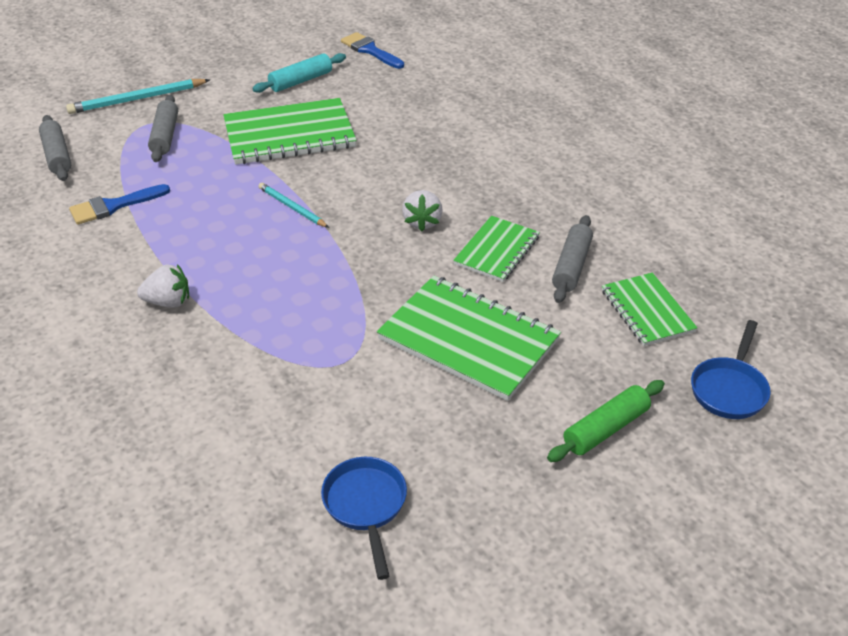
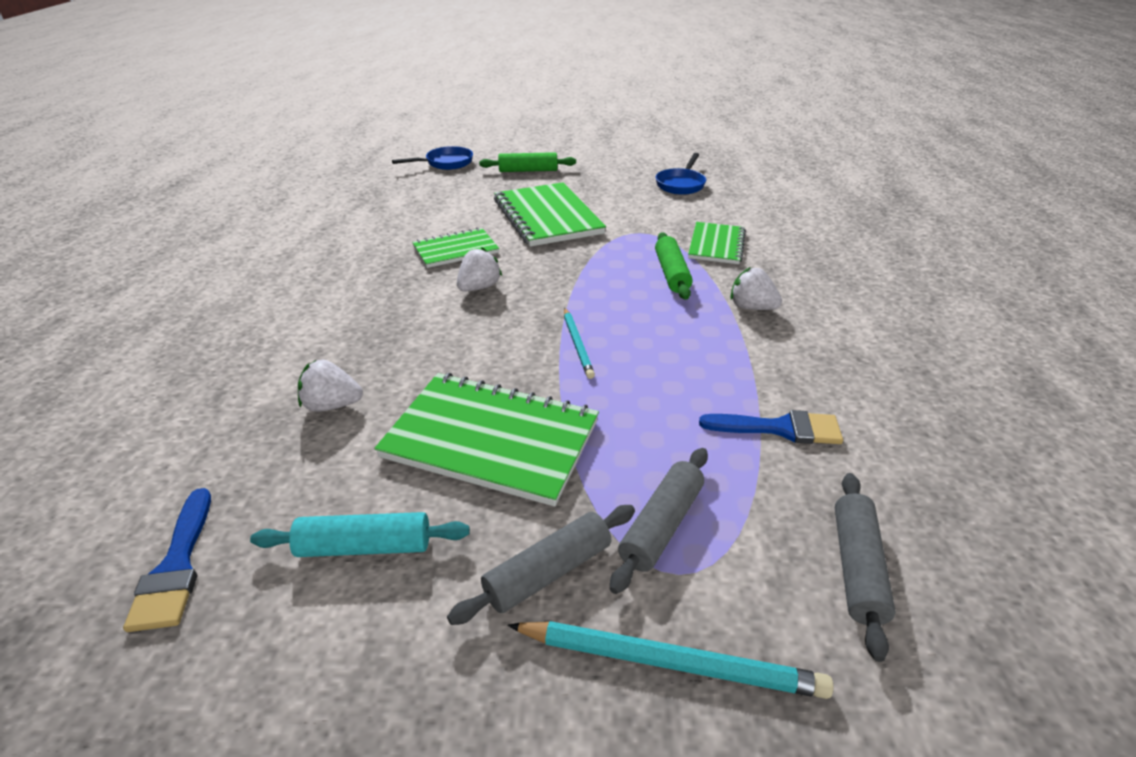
camera: 145 degrees left, 5 degrees down
grey rolling pin [552,215,593,303] -> grey rolling pin moved to [447,505,635,625]
green notebook [602,272,698,346] -> green notebook moved to [688,222,746,264]
none -> white strawberry [298,359,363,412]
none -> green rolling pin [655,232,693,300]

